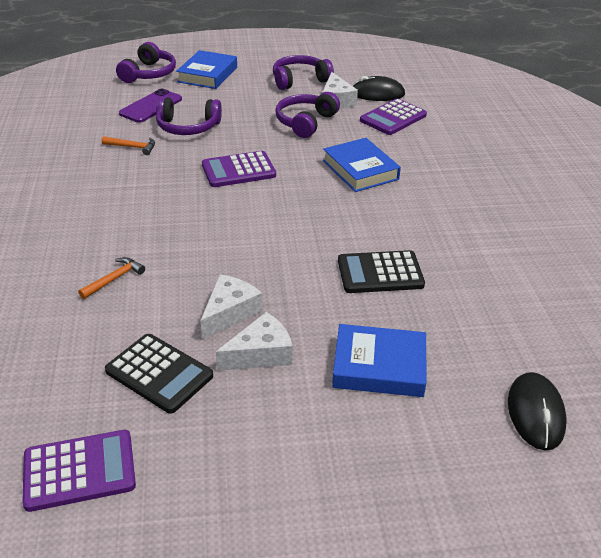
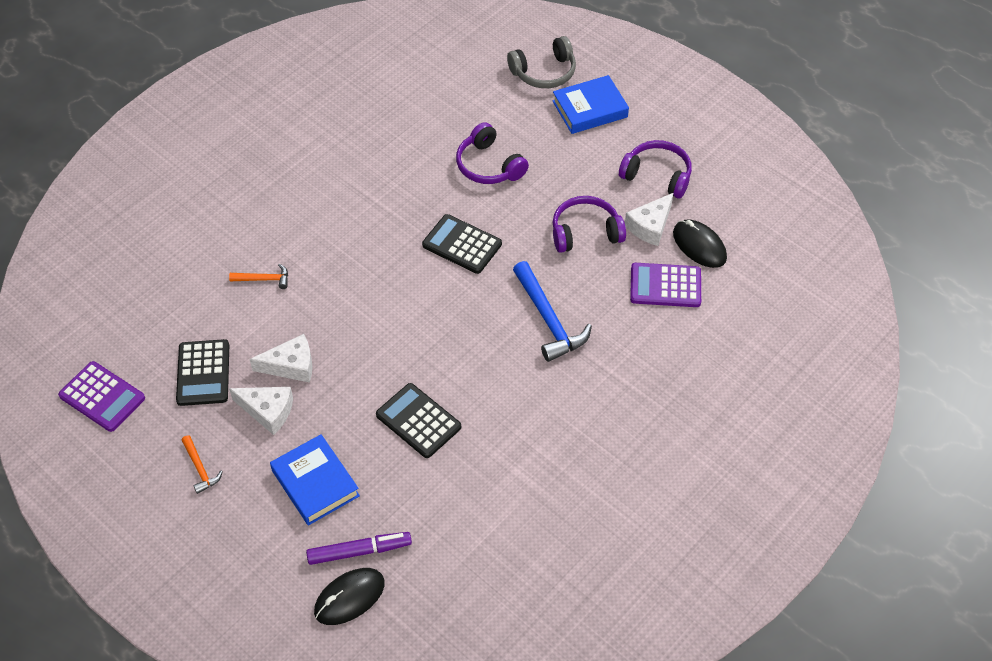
camera: 50 degrees right, 15 degrees up
orange hammer [102,136,155,155] -> orange hammer moved to [181,435,223,494]
purple headphones [116,42,176,83] -> grey headphones [507,36,576,88]
purple phone [119,89,182,123] -> none
purple calculator [202,151,276,187] -> black calculator [422,214,502,274]
blue book [323,138,401,192] -> blue hammer [513,261,592,362]
none -> purple marker [306,532,412,565]

